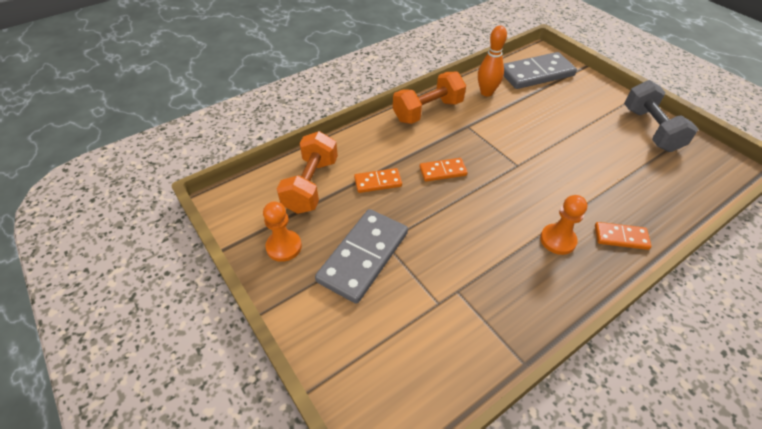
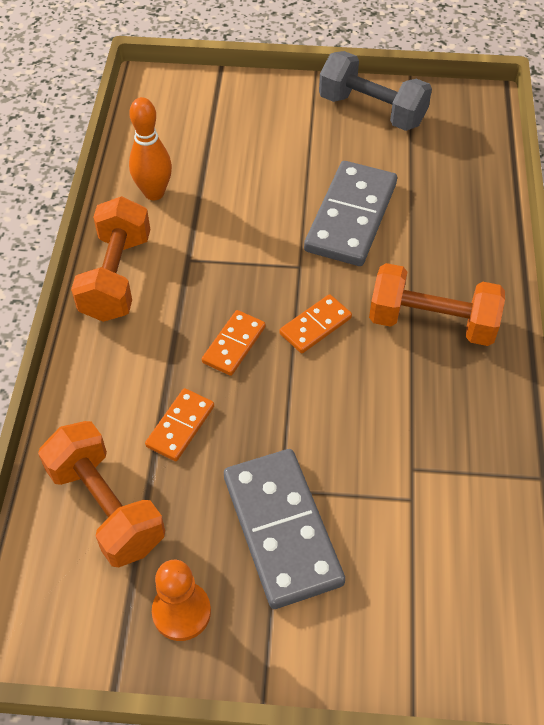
camera: 50 degrees left, 5 degrees up
grey domino [504,52,577,89] -> grey domino moved to [304,161,397,266]
orange pawn [540,195,588,255] -> orange dumbbell [369,263,505,346]
orange domino [595,222,652,250] -> orange domino moved to [280,294,352,353]

